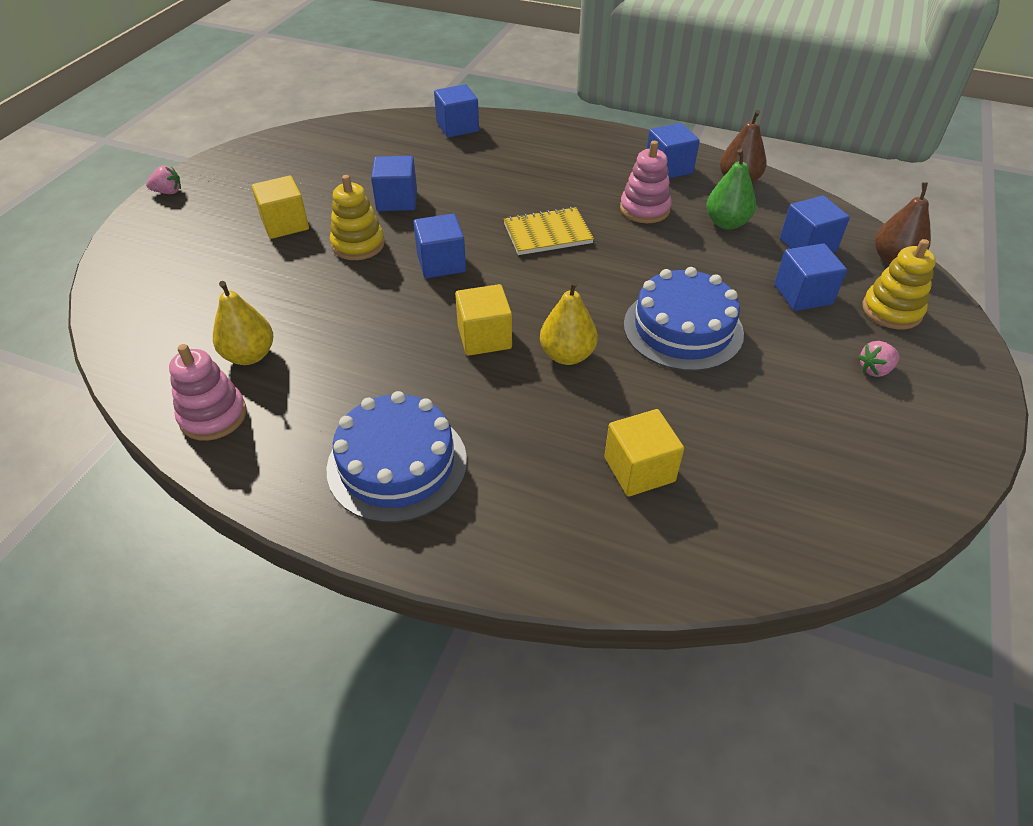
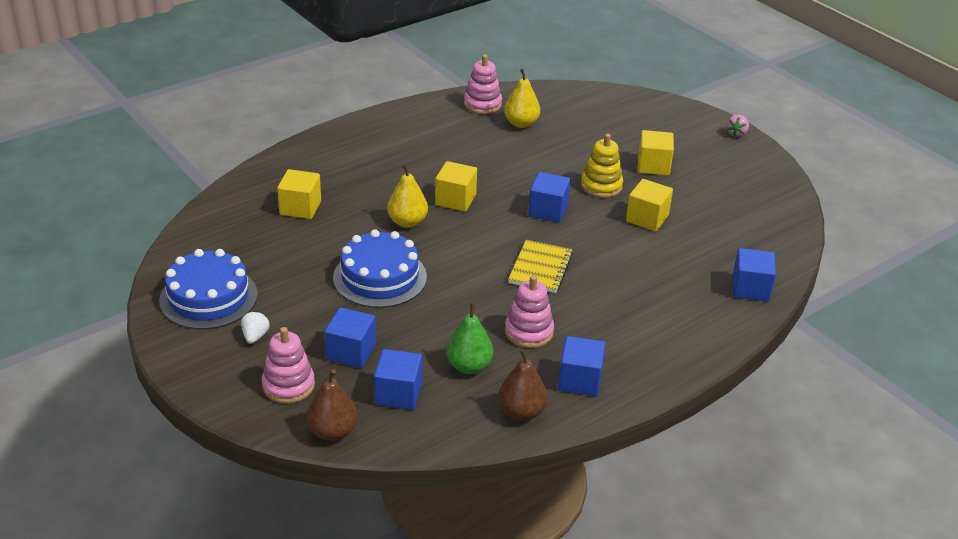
camera: 120 degrees right, 10 degrees down
blue cake [326,391,467,523] -> blue cake moved to [159,249,258,329]
blue cube [371,156,417,211] -> yellow cube [626,179,673,231]
pink strawberry [858,341,900,377] -> white strawberry [241,311,270,344]
yellow stacking toy [862,239,936,329] -> pink stacking toy [262,327,315,404]

